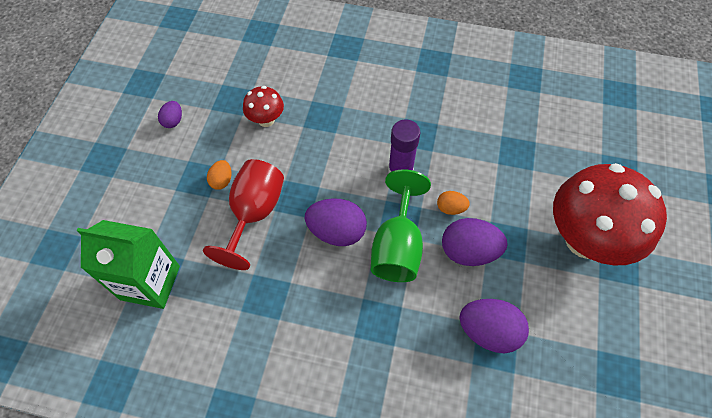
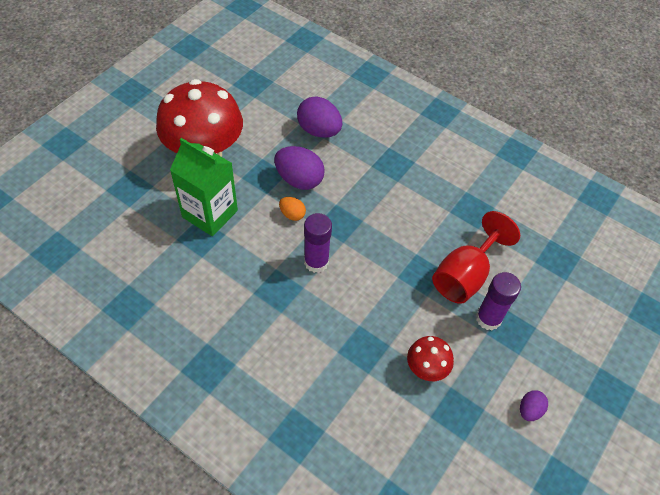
camera: 160 degrees left, 5 degrees down
green carton [77,220,180,309] -> green carton moved to [170,138,238,236]
orange egg [207,160,232,190] -> purple glue stick [476,272,521,330]
purple egg [305,198,367,246] -> none
green goblet [371,169,431,282] -> none

